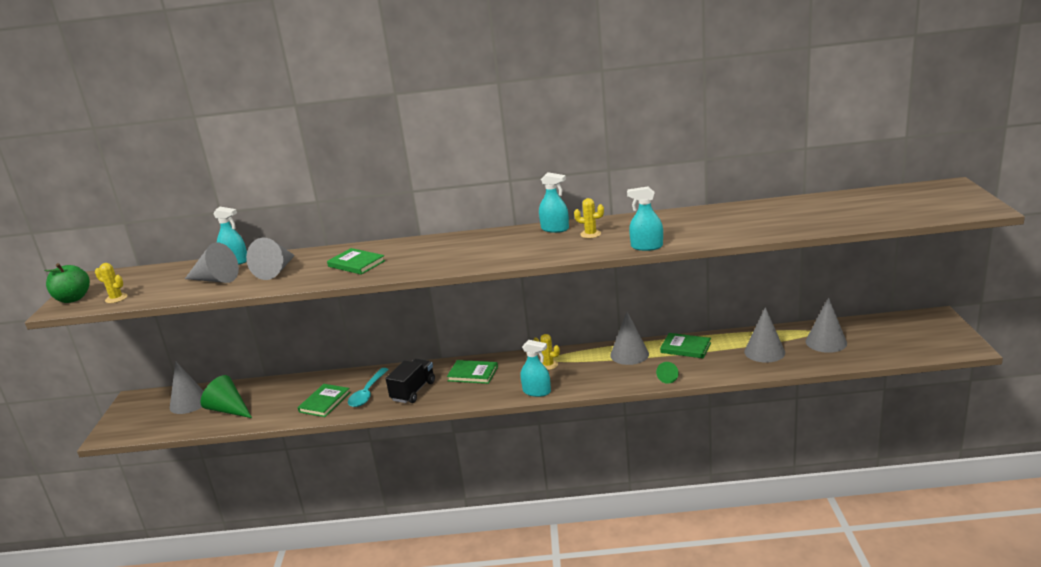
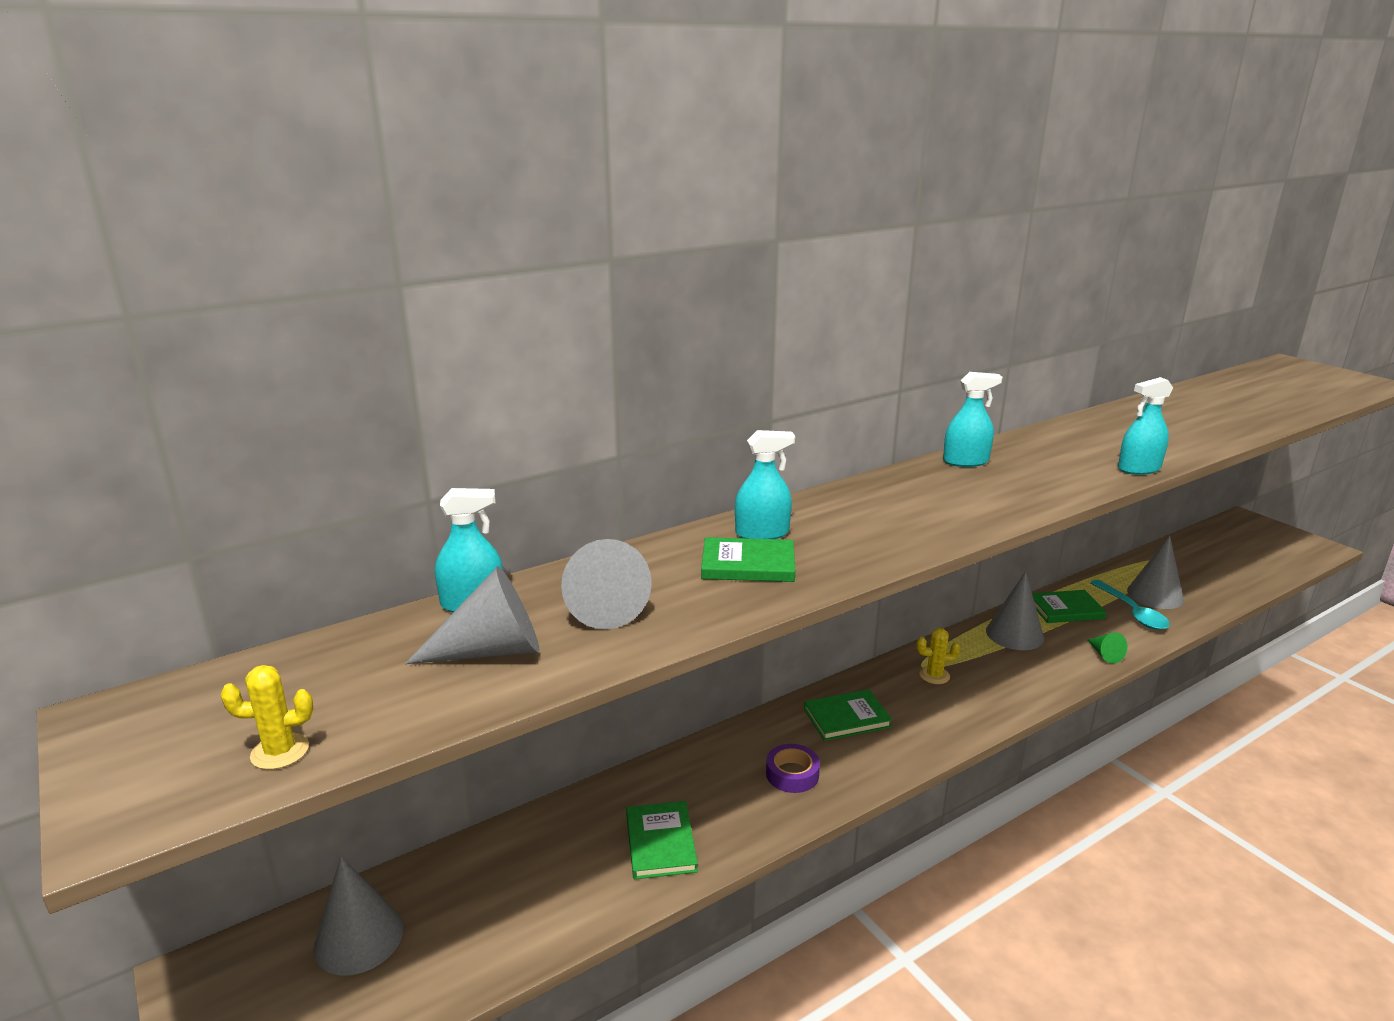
camera: 35 degrees left, 0 degrees up
green apple [44,263,90,303] -> none
green cone [201,375,252,418] -> none
turquoise spoon [348,368,389,407] -> turquoise spoon moved to [1090,580,1170,630]
black truck [386,359,435,403] -> purple tape [766,744,820,793]
turquoise spray bottle [520,340,551,397] -> turquoise spray bottle moved to [735,430,795,539]
yellow cactus [574,198,604,238] -> none
grey cone [806,297,847,353] -> none

